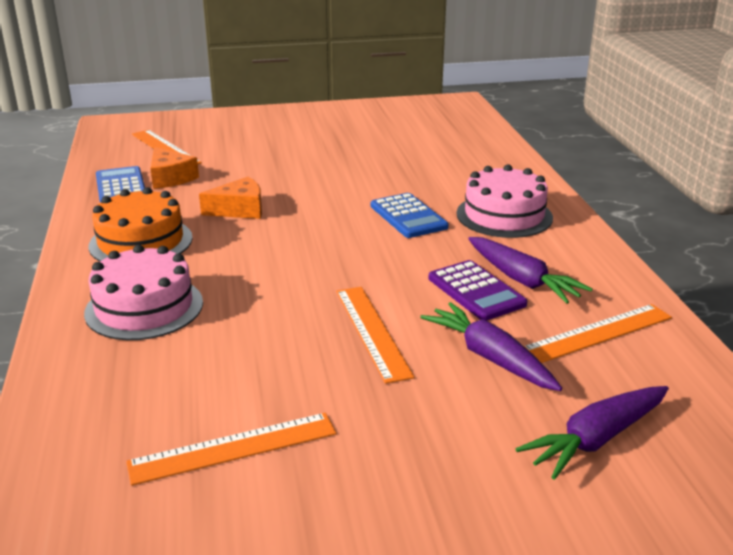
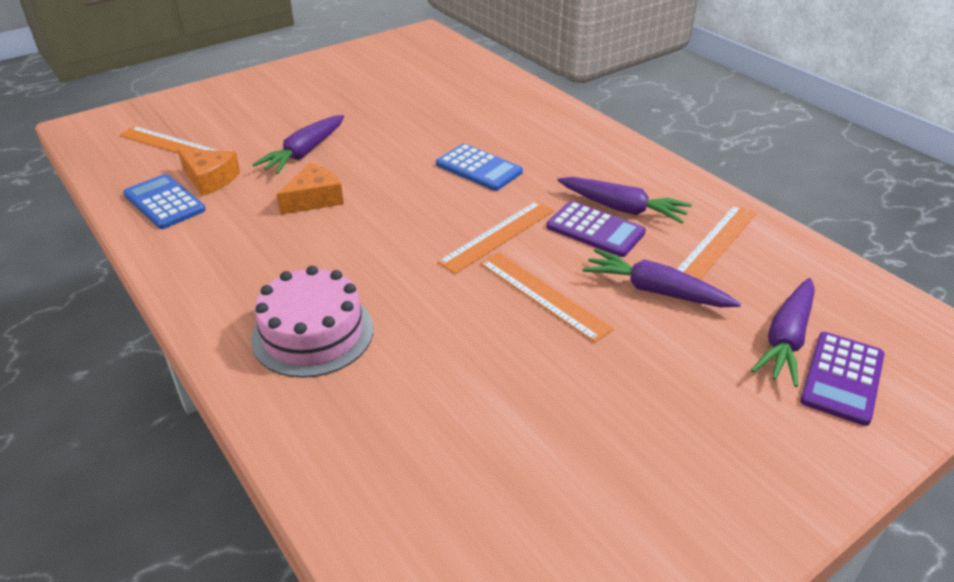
camera: 25 degrees left, 10 degrees up
orange cake [88,187,193,262] -> none
orange ruler [126,413,337,486] -> orange ruler moved to [437,201,554,274]
pink cake [456,164,553,238] -> none
none -> purple carrot [253,115,344,174]
none -> purple calculator [800,332,884,426]

